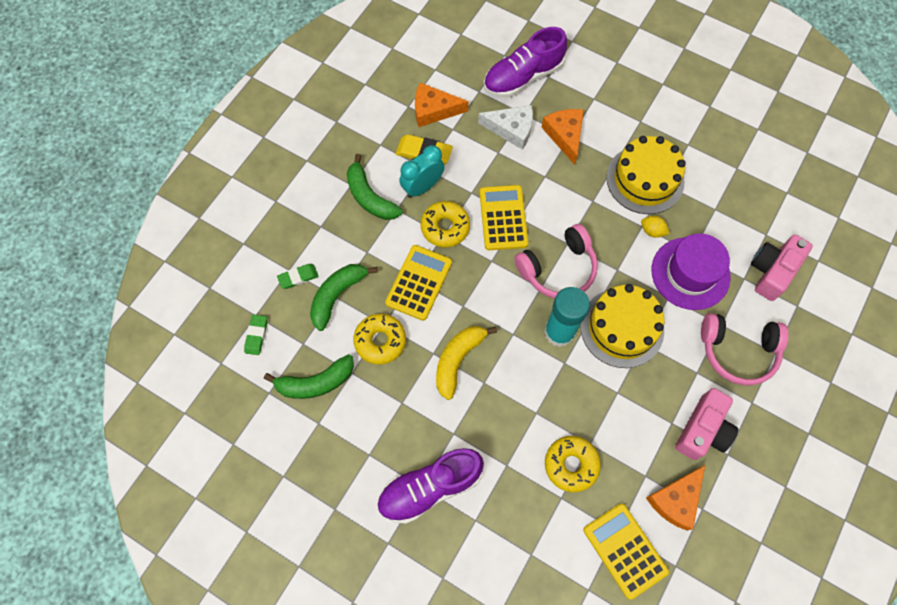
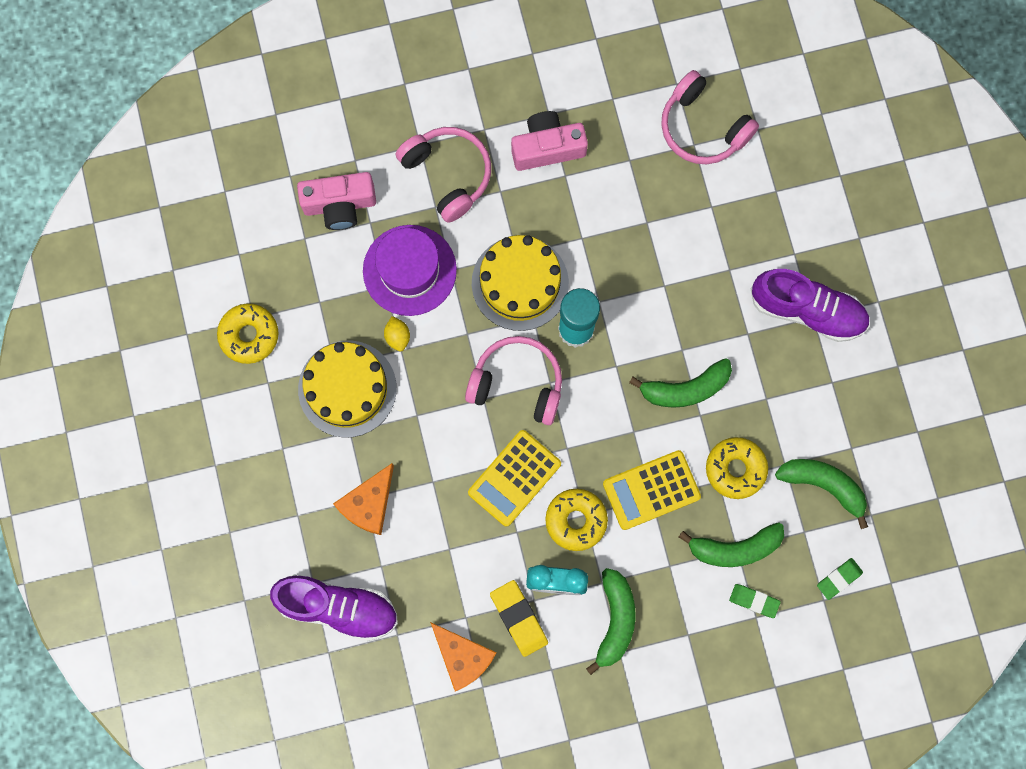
camera: 135 degrees left, 10 degrees up
yellow banana [436,326,497,400] -> green banana [629,358,732,408]
white cheese [478,105,533,150] -> none
yellow donut [545,436,601,492] -> yellow donut moved to [217,303,279,364]
yellow calculator [583,503,669,599] -> pink headphones [661,70,759,164]
orange cheese [646,465,705,531] -> none

